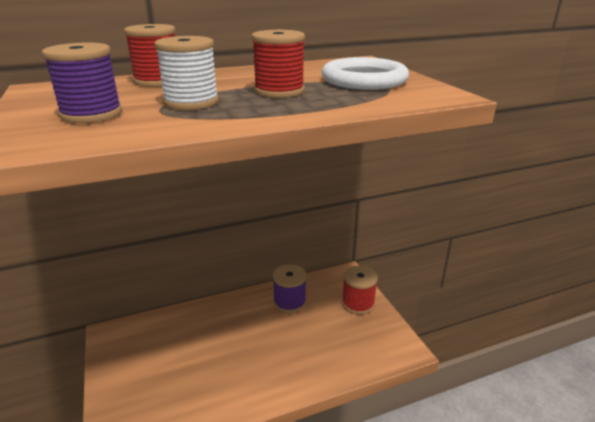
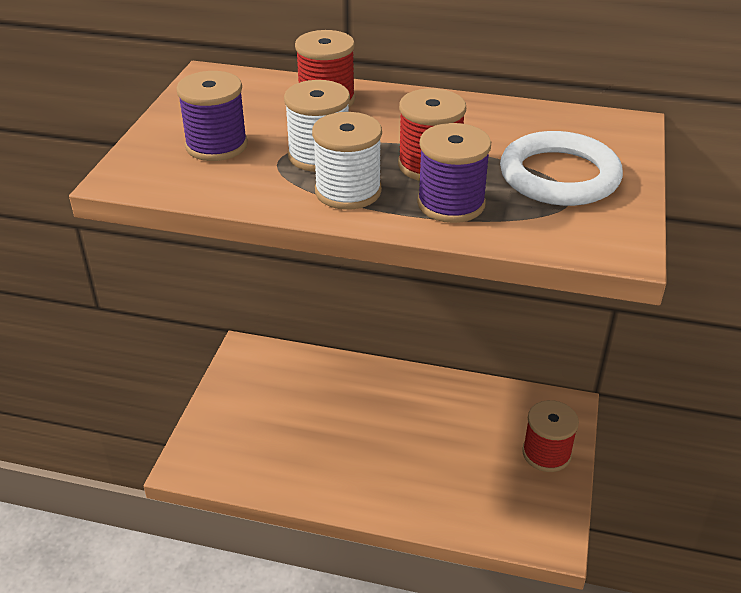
camera: 35 degrees right, 10 degrees up
purple spool [273,264,306,313] -> purple spool moved to [417,123,491,223]
none -> white spool [312,112,382,210]

